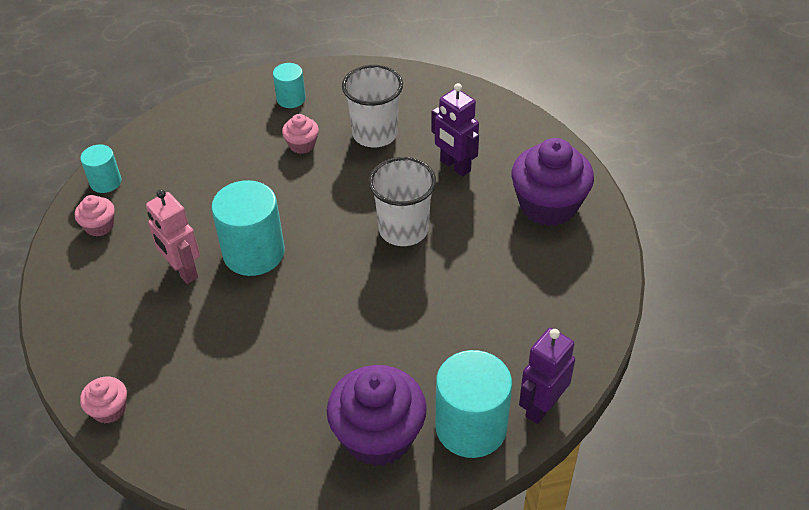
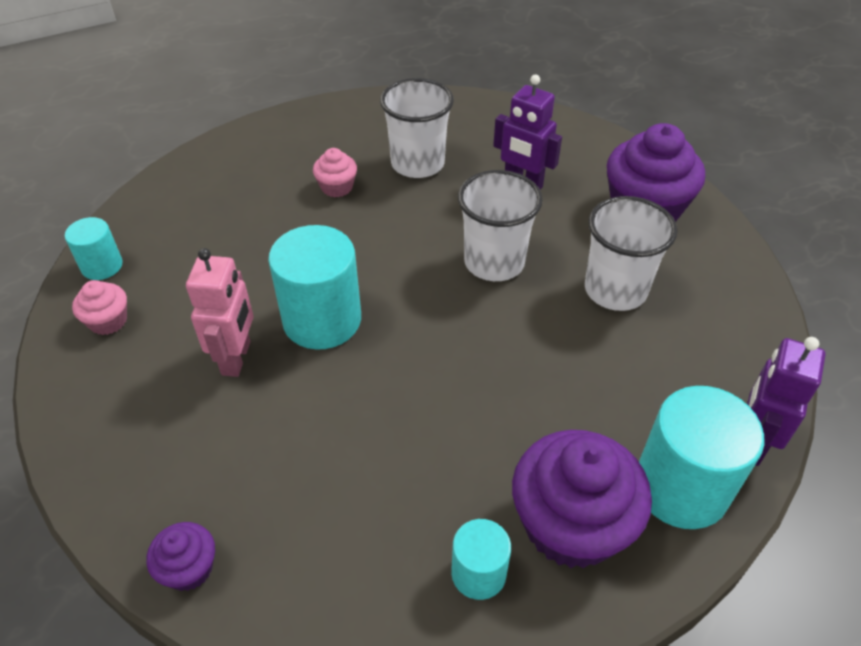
camera: 15 degrees left, 0 degrees up
pink cupcake [80,377,127,423] -> purple cupcake [146,522,215,591]
pink robot [146,189,200,284] -> pink robot turned 120 degrees counterclockwise [186,248,253,377]
turquoise cylinder [273,63,306,108] -> turquoise cylinder moved to [451,519,511,600]
none -> white cup [585,196,678,311]

